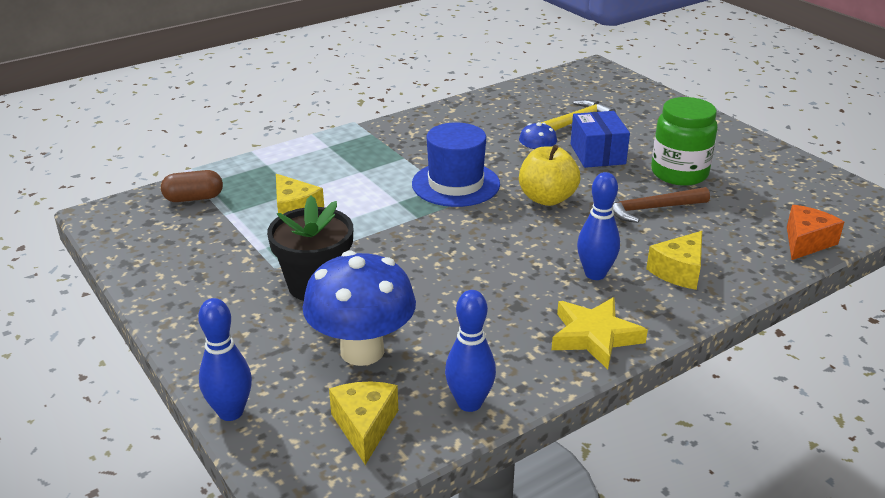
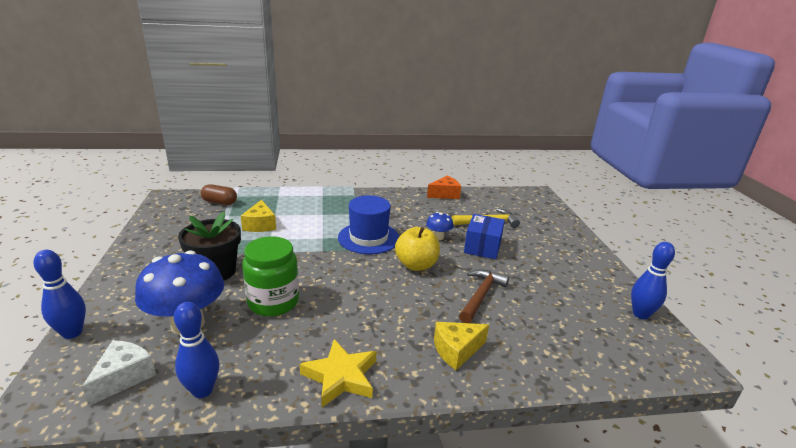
camera: 25 degrees right, 5 degrees down
yellow cheese [329,382,398,465] -> white cheese [82,340,156,406]
blue bowling pin [577,172,620,280] -> blue bowling pin moved to [631,242,675,319]
brown hammer [612,187,710,223] -> brown hammer turned 105 degrees clockwise [459,269,509,323]
green jar [651,97,718,186] -> green jar moved to [242,236,299,316]
orange cheese [787,205,844,260] -> orange cheese moved to [427,176,461,199]

